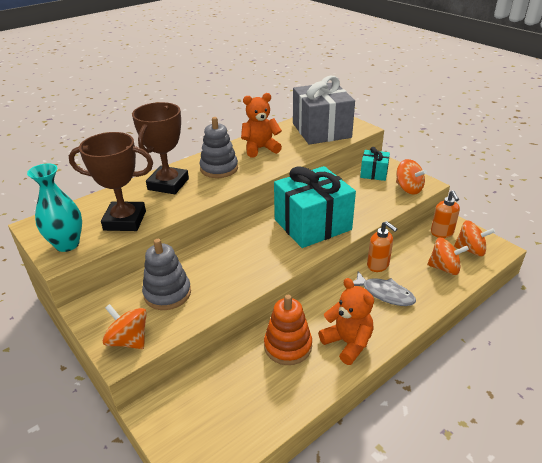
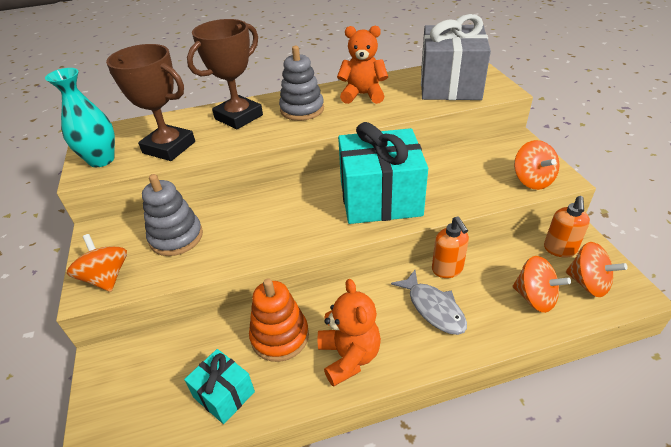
camera: 25 degrees right, 5 degrees up
turquoise gift [360,147,390,181] -> turquoise gift moved to [184,349,255,424]

